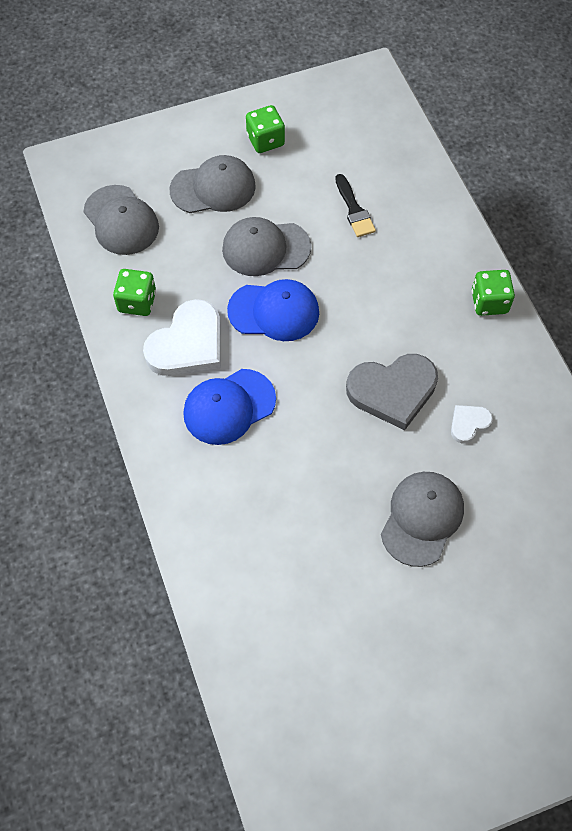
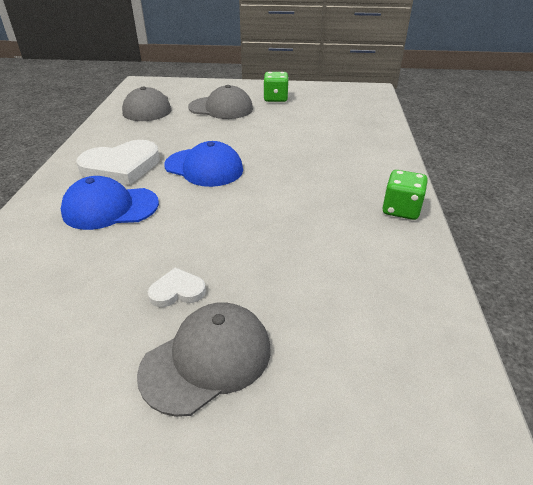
camera: 25 degrees right, 25 degrees down
green dice [113,269,156,316] -> none
grey cap [222,217,311,276] -> none
black brush [335,174,376,237] -> none
grey heart [346,354,438,430] -> none
white heart [451,405,493,444] -> white heart moved to [148,267,206,307]

